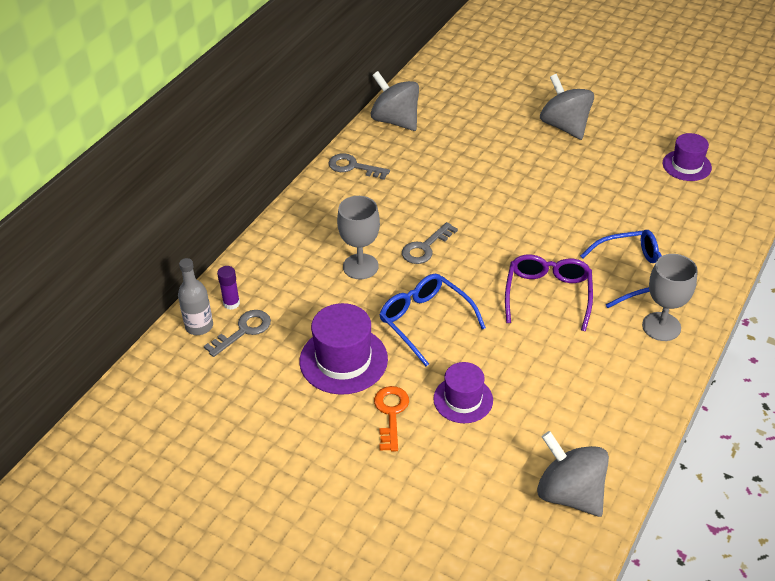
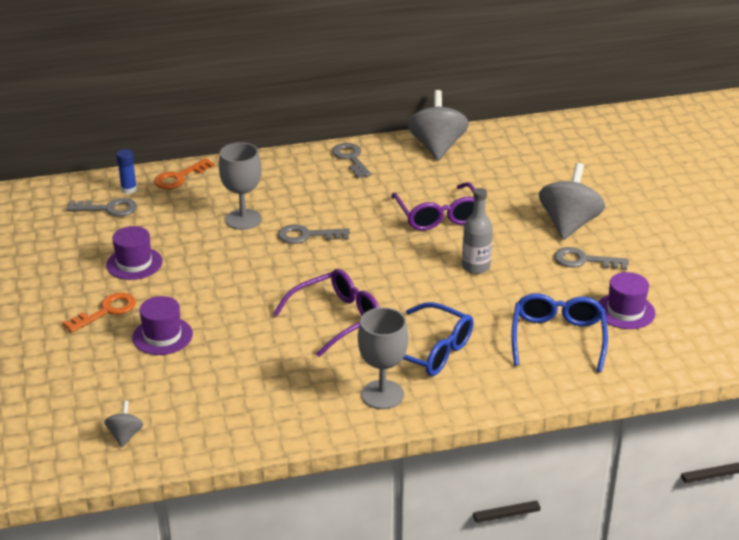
camera: 45 degrees right, 10 degrees down
grey bottle [178,258,213,335] -> grey bottle moved to [462,188,493,274]
purple glue stick [217,266,240,310] -> blue glue stick [116,149,137,194]
purple hat [300,303,388,395] -> purple hat [106,226,163,280], size x0.65
blue glasses [379,273,486,366] -> blue glasses moved to [511,293,608,372]
grey spinning top [537,431,609,517] -> grey spinning top [104,401,144,448], size x0.47
none -> orange key [154,158,215,189]
none -> purple glasses [391,182,475,231]
none -> grey key [554,247,629,270]

